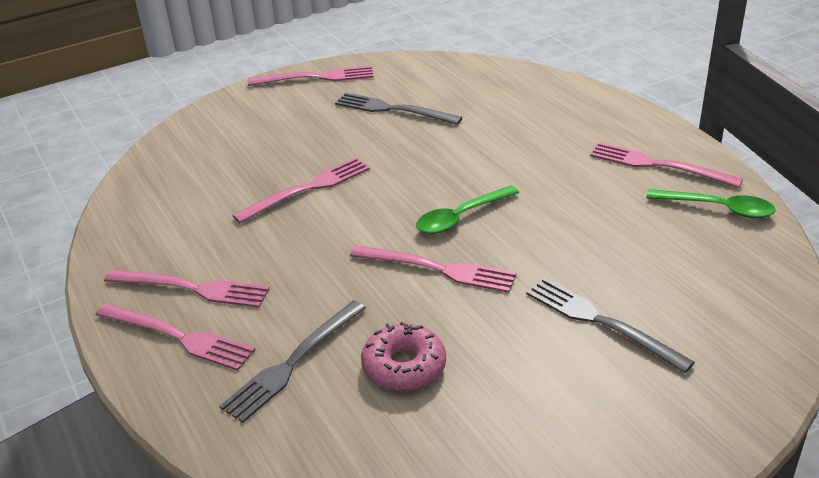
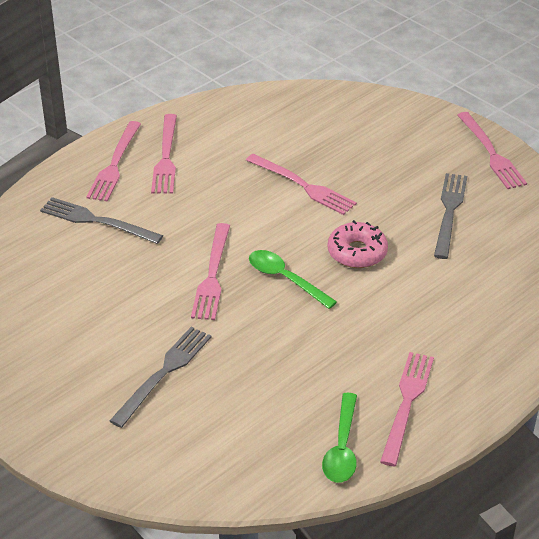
camera: 75 degrees right, 5 degrees up
pink donut [361,322,446,391] -> pink donut moved to [328,220,388,268]

